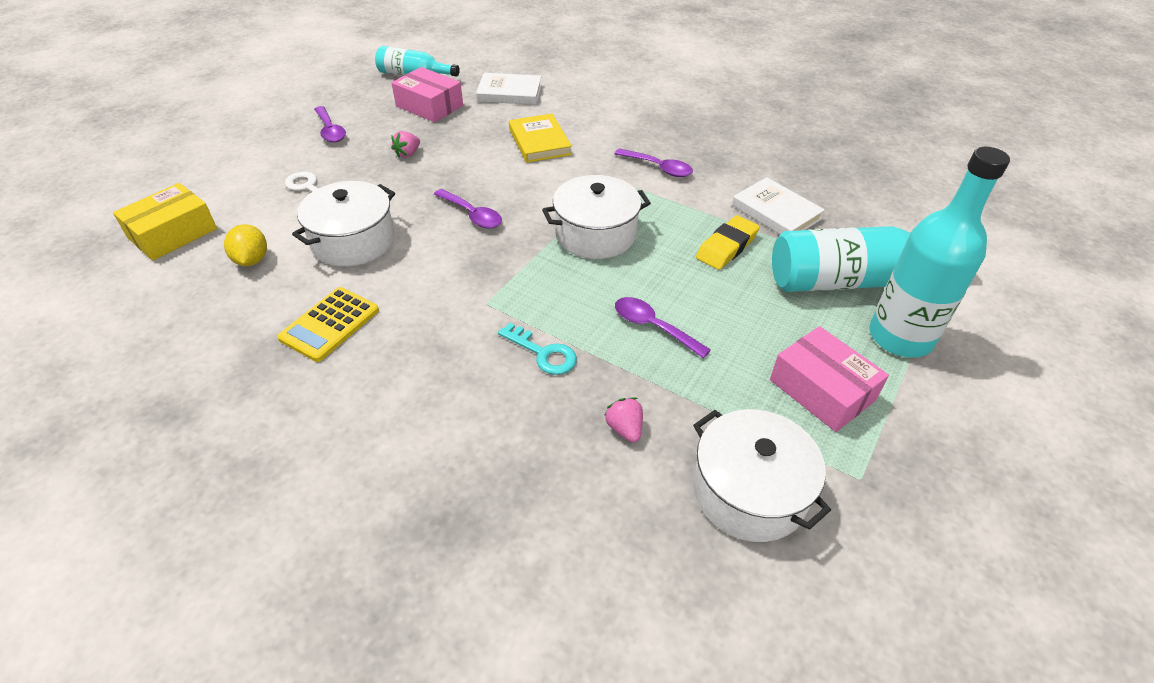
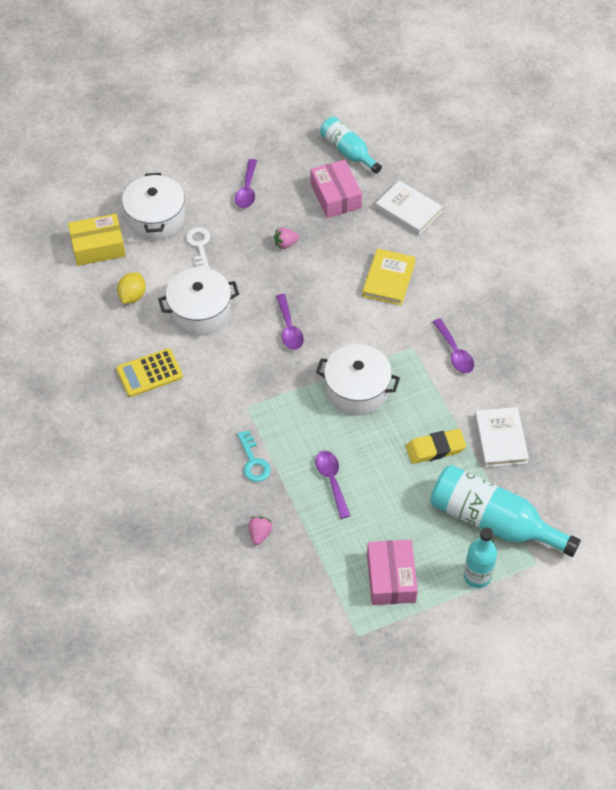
camera: 35 degrees right, 10 degrees up
white pot [693,409,831,542] -> white pot moved to [122,173,185,240]
turquoise bottle [869,147,1010,358] -> turquoise bottle [464,527,497,588], size x0.61

